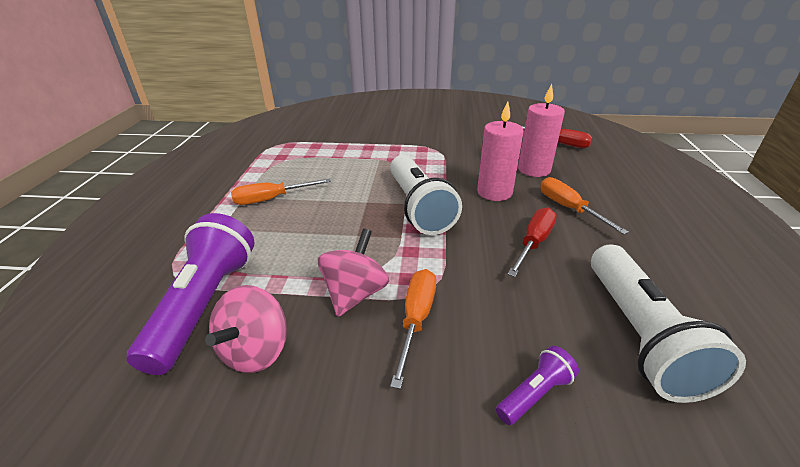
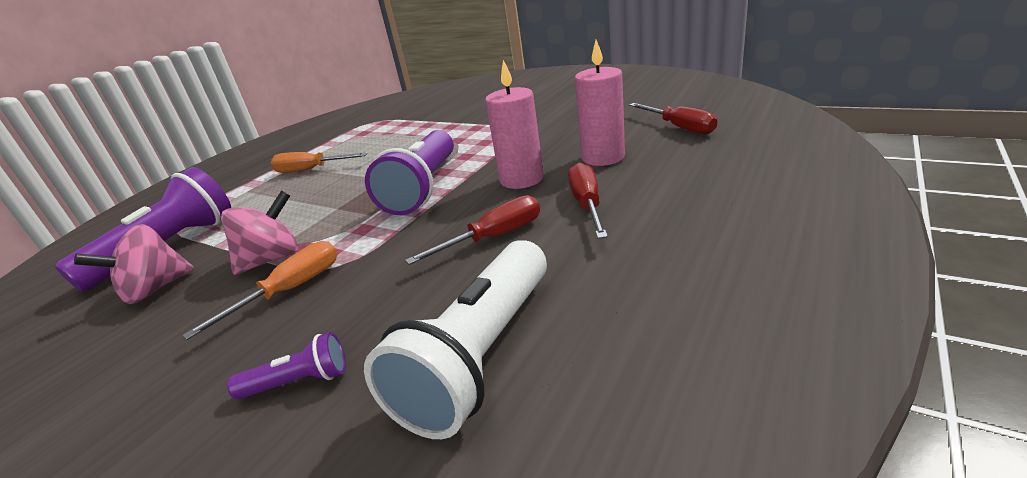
camera: 30 degrees right, 5 degrees down
white flashlight [390,155,462,235] -> purple flashlight [365,130,454,215]
orange screwdriver [540,177,629,235] -> red screwdriver [568,162,608,239]

